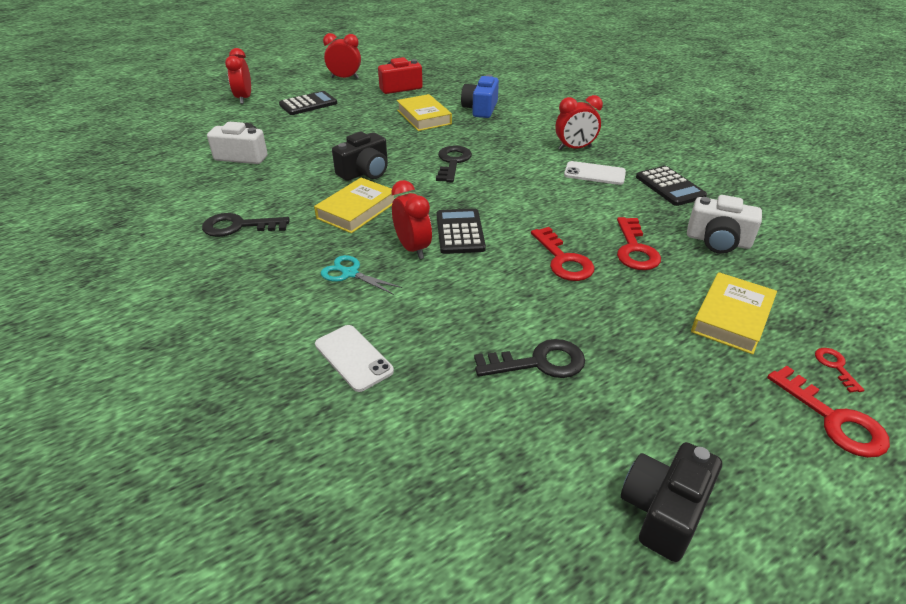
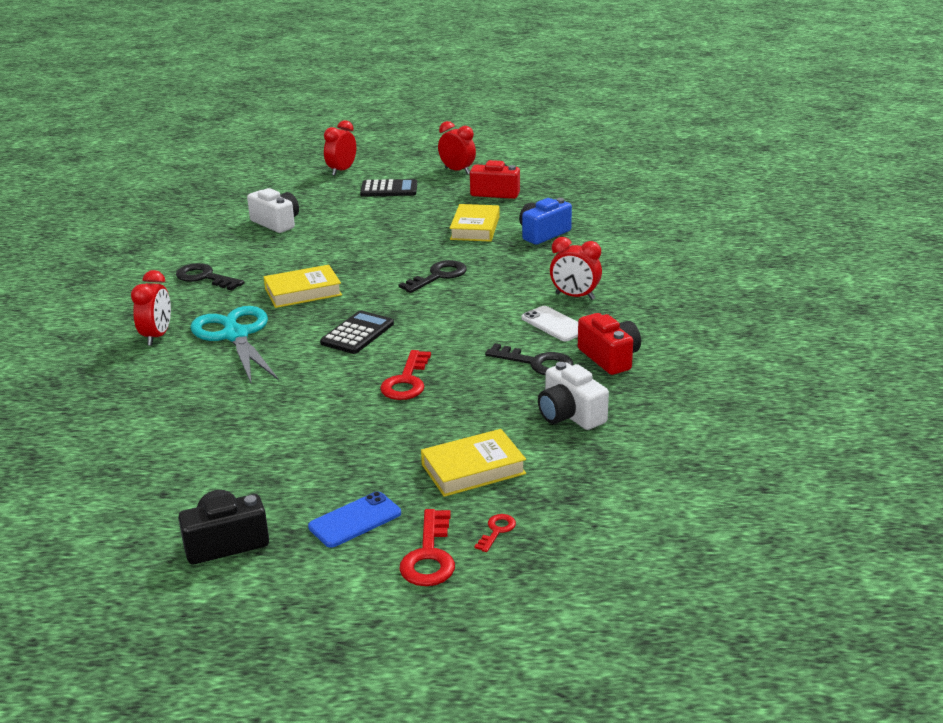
camera: 35 degrees right, 10 degrees down
white phone [315,325,394,392] -> none
turquoise scissors [321,255,402,295] -> turquoise scissors [190,306,279,385], size x2.00
black camera [332,132,388,181] -> none
red clock [392,180,432,259] -> red clock moved to [131,270,171,346]
black key [474,339,585,378] -> black key moved to [485,343,574,375]
red key [617,217,661,270] -> none
black calculator [636,166,707,206] -> red camera [578,313,641,375]
none -> blue phone [308,491,401,548]

